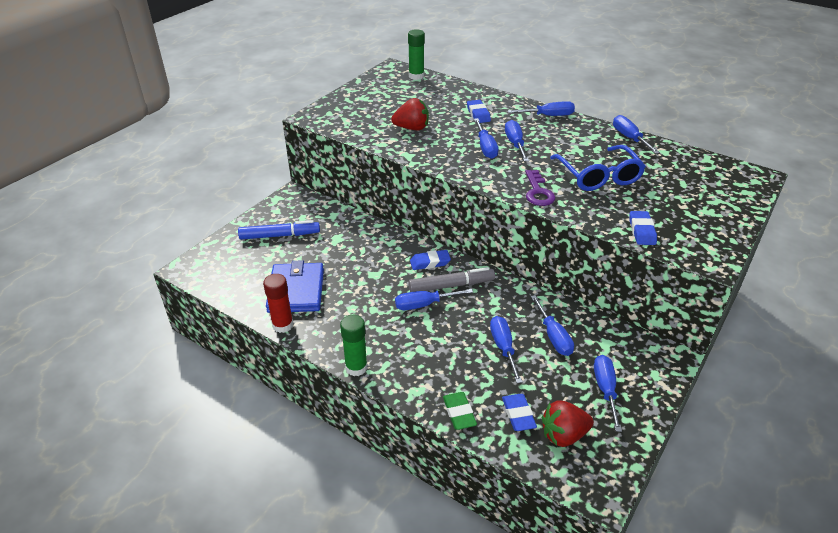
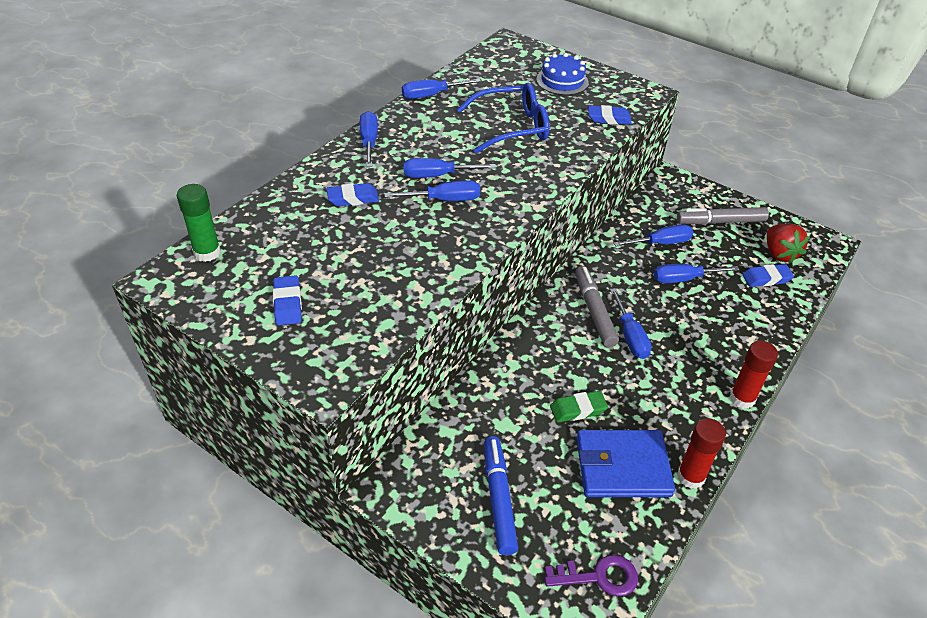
camera: 90 degrees left, 5 degrees up
green glue stick [340,315,368,376] -> red glue stick [729,340,778,409]
red strawberry [391,98,429,130] -> none
blue eraser [410,250,451,270] -> blue eraser moved to [273,275,302,326]
green eraser [443,392,477,430] -> green eraser moved to [550,391,608,422]
purple key [526,170,555,206] -> purple key moved to [544,555,638,596]
blue screwdriver [594,355,622,432] -> grey marker [677,207,769,225]
none -> blue cake [536,53,589,95]

